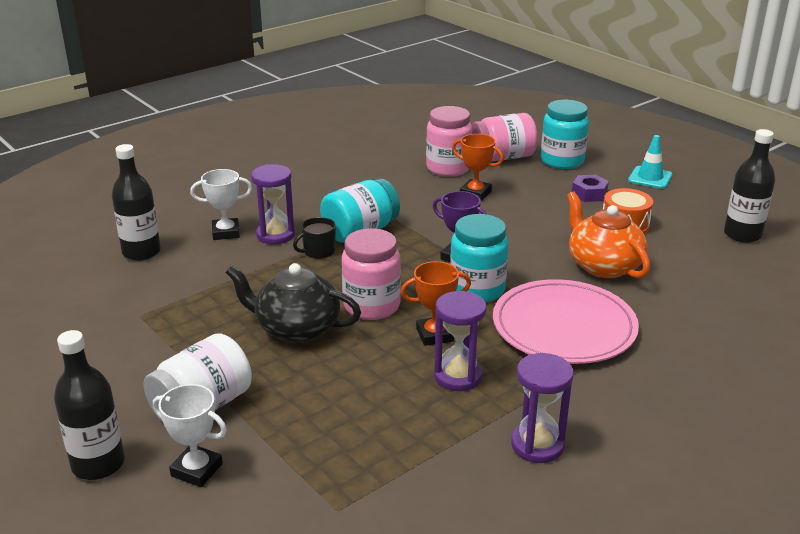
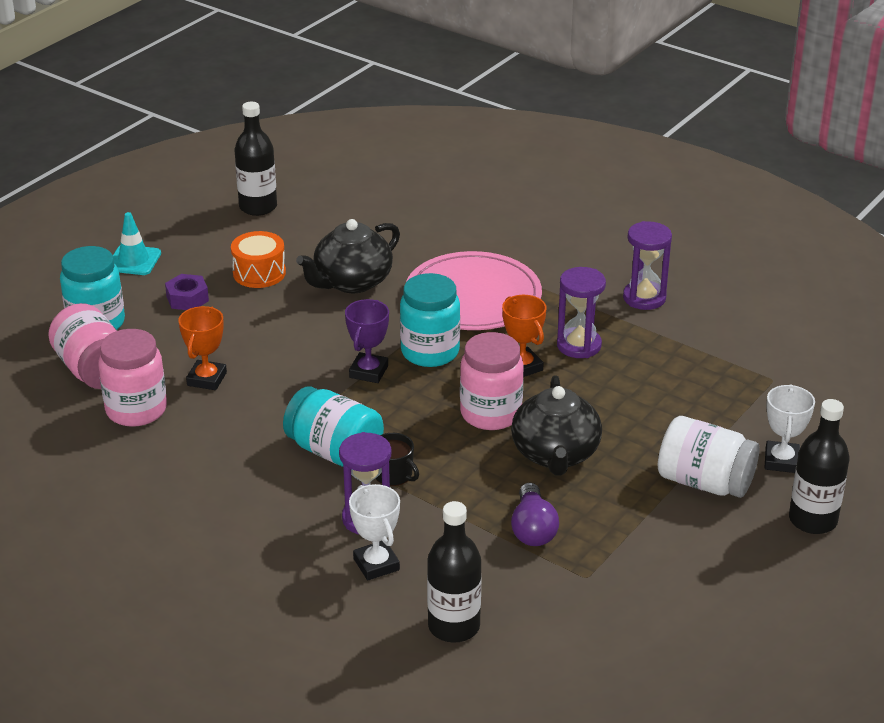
camera: 105 degrees left, 5 degrees up
orange teapot [567,191,650,278] -> black teapot [296,219,400,293]
none -> purple light bulb [511,482,559,546]

